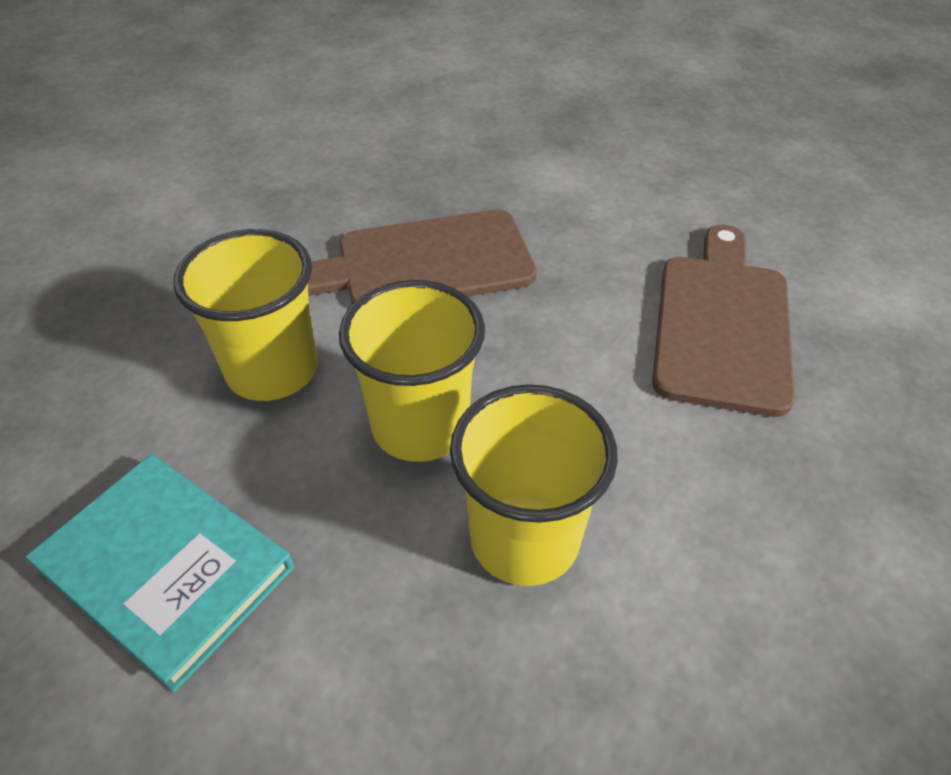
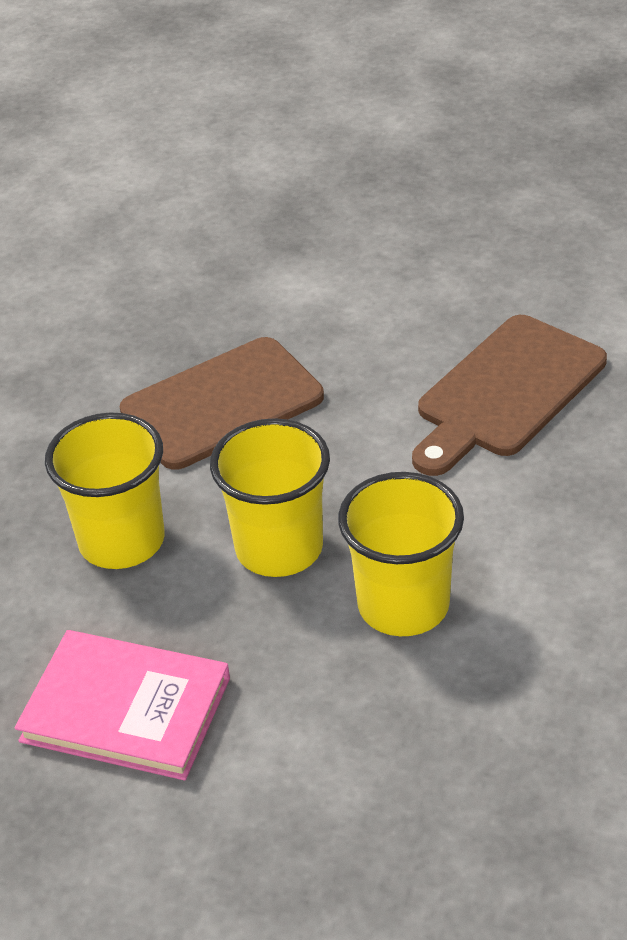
camera: 15 degrees left, 5 degrees down
turquoise book [26,454,294,692] -> pink book [15,630,230,780]
brown cutting board [652,225,795,417] -> brown cutting board turned 135 degrees counterclockwise [412,315,607,476]

